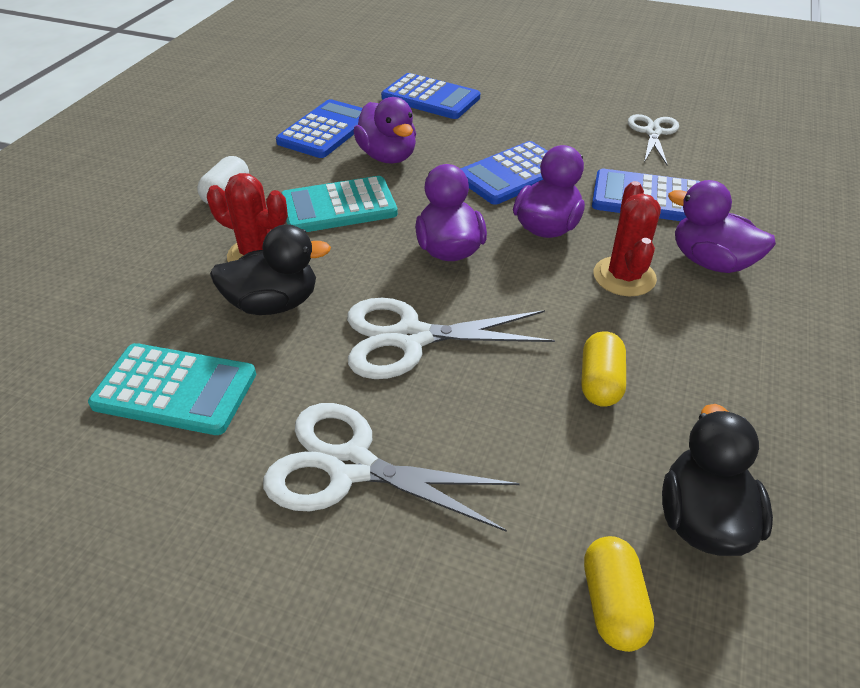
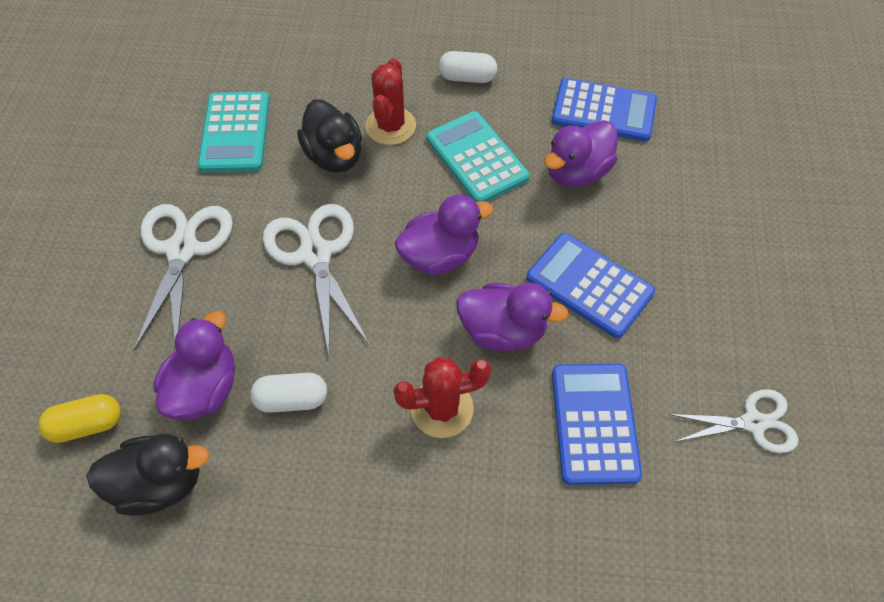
camera: 75 degrees right, 15 degrees up
blue calculator [381,73,480,119] -> none
yellow capsule [582,331,626,407] -> white capsule [250,373,327,413]
purple duck [668,180,776,273] -> purple duck moved to [153,311,235,420]

